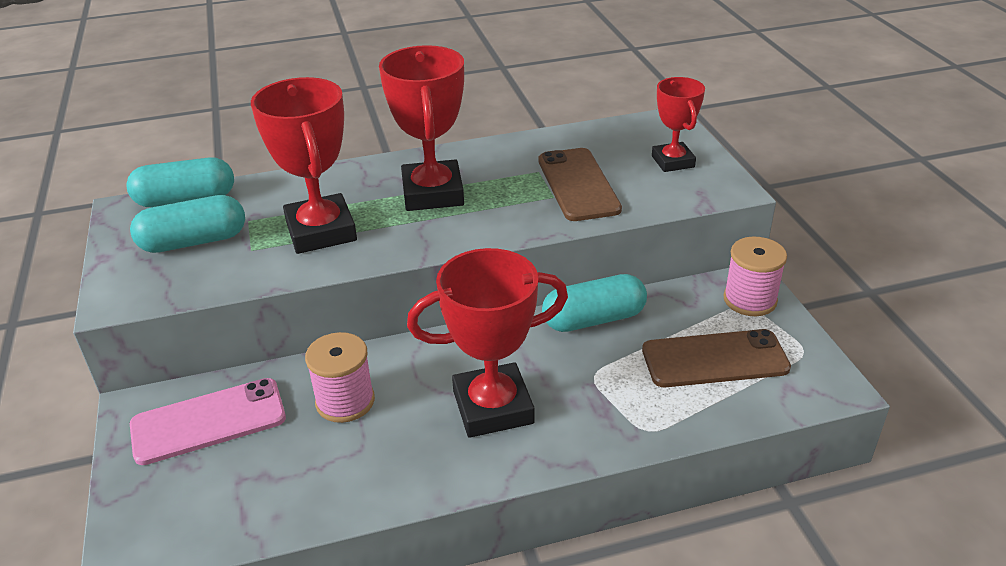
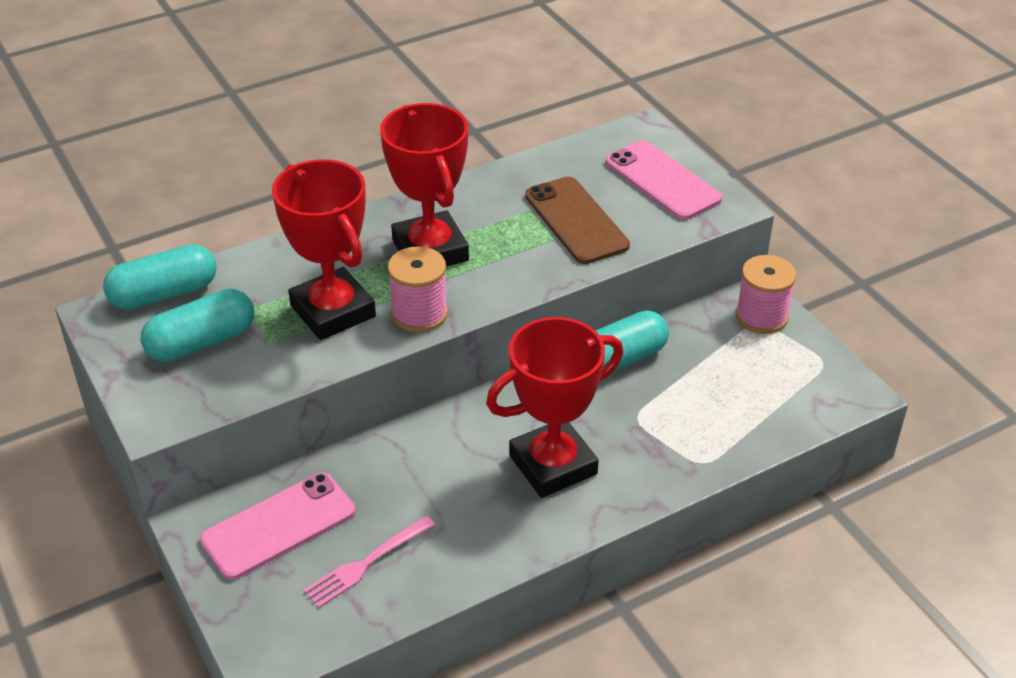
camera: 15 degrees left, 5 degrees up
pink spool [305,332,375,423] -> pink spool moved to [388,246,448,332]
brown phone [642,329,791,387] -> none
red trophy [652,77,705,172] -> pink phone [606,140,722,220]
none -> pink fork [303,516,435,608]

